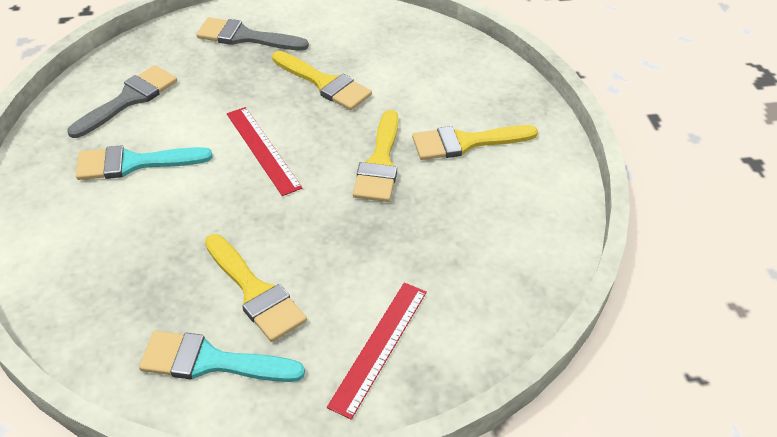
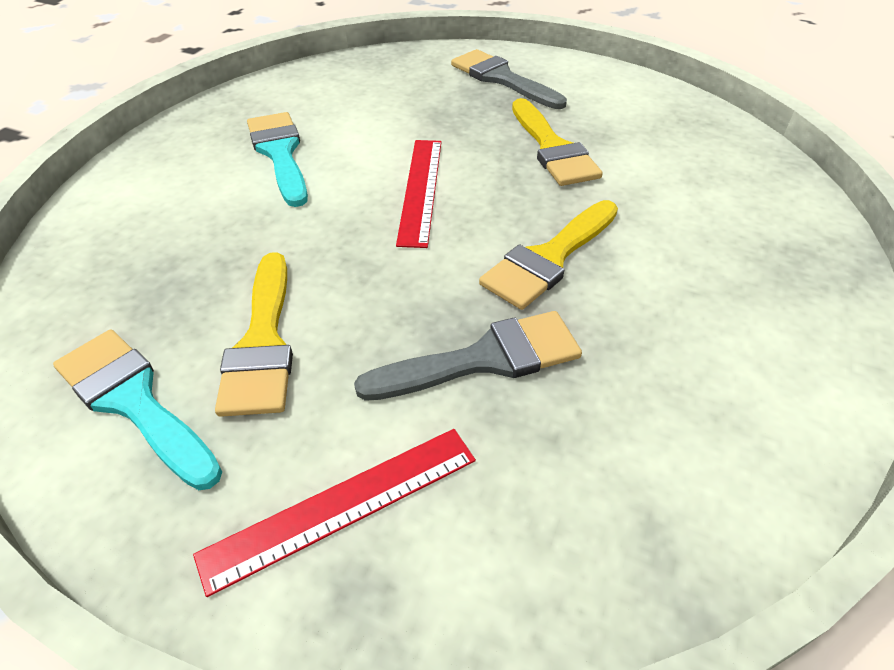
camera: 35 degrees right, 0 degrees up
grey brush [68,65,177,138] -> grey brush moved to [354,311,582,401]
turquoise brush [76,145,213,180] -> turquoise brush turned 45 degrees clockwise [247,112,308,207]
yellow brush [412,125,538,160] -> none

